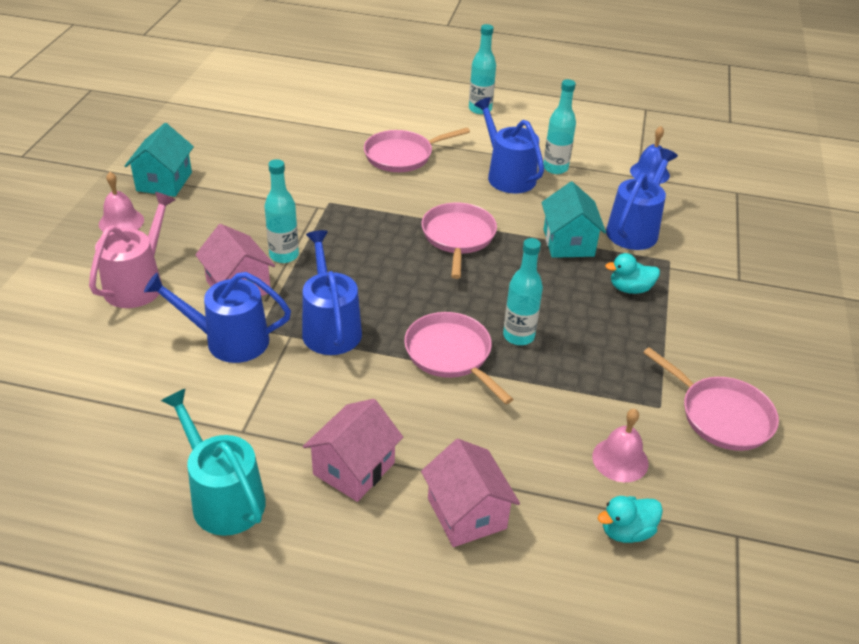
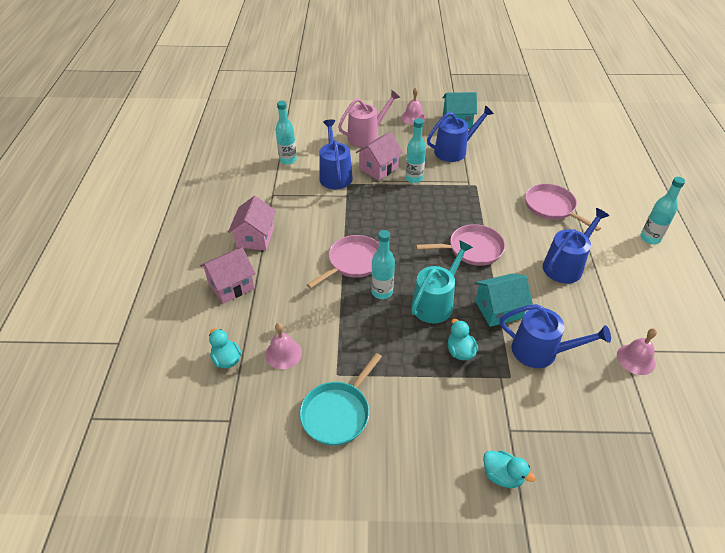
camera: 80 degrees right, 5 degrees up
pink watering can [89,192,175,308] -> pink watering can turned 45 degrees counterclockwise [338,90,400,147]
turquoise watering can [161,388,266,536] -> turquoise watering can moved to [411,240,473,323]
blue watering can [302,230,362,355] -> blue watering can moved to [427,105,494,162]
pink house [303,399,403,502] -> pink house turned 75 degrees clockwise [228,196,276,250]
turquoise bottle [543,79,576,174] -> turquoise bottle moved to [276,101,297,165]
blue bell [630,126,670,184] -> pink bell [617,328,657,375]
pink pan [643,347,779,451] -> turquoise pan [300,353,382,446]
none -> turquoise duck [483,451,536,488]

